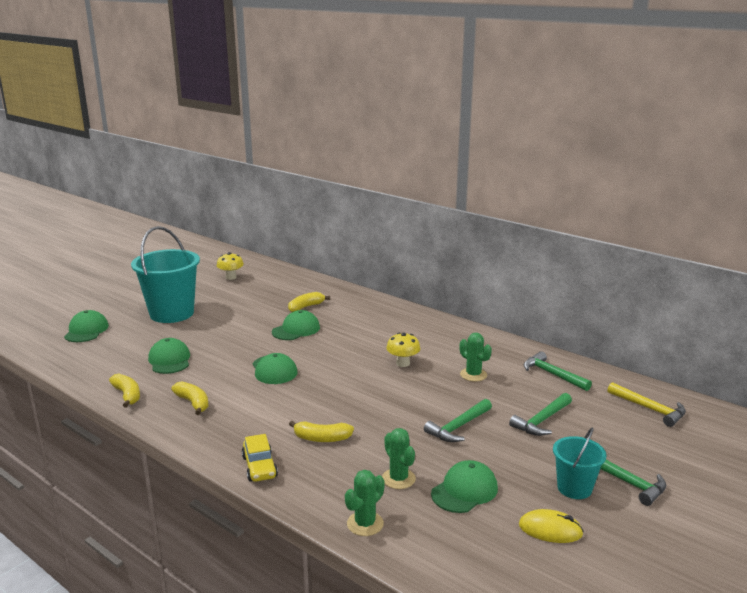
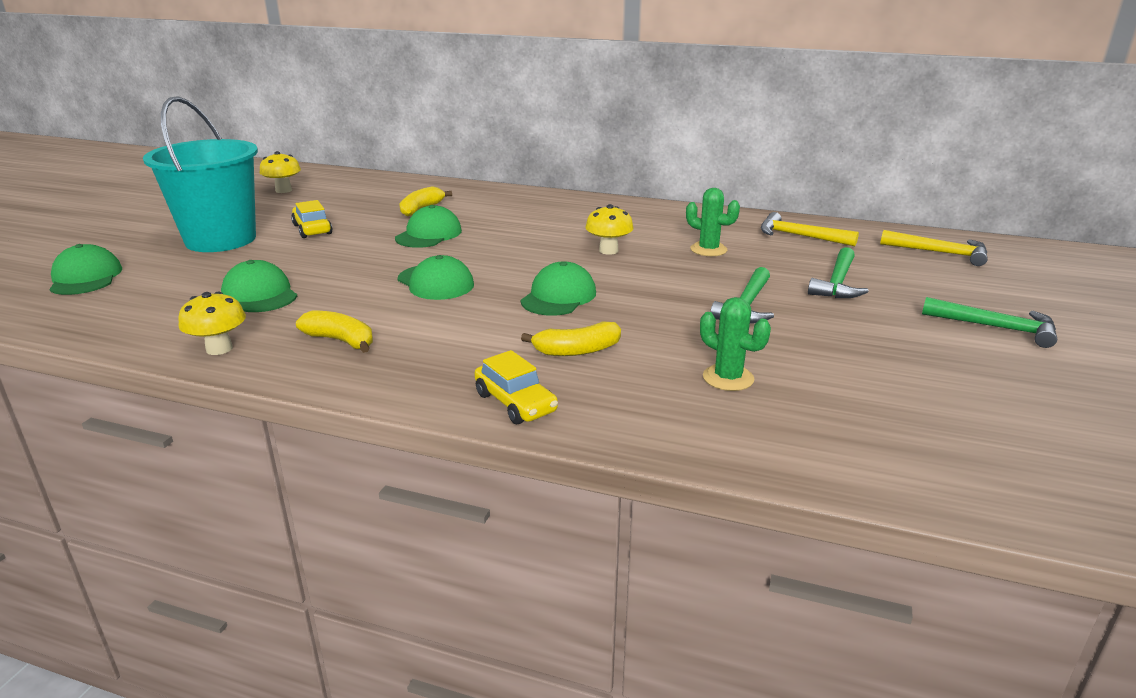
camera: 20 degrees left, 5 degrees up
yellow banana [109,373,140,408] -> yellow mushroom [179,292,246,355]
green cactus [345,470,385,536] -> none
green cap [431,460,498,513] -> green cap moved to [520,261,596,316]
yellow mouse [519,509,584,543] -> none
green hammer [524,351,592,391] -> yellow hammer [761,212,859,246]
turquoise bucket [553,427,607,499] -> none
none -> yellow car [291,200,333,238]

